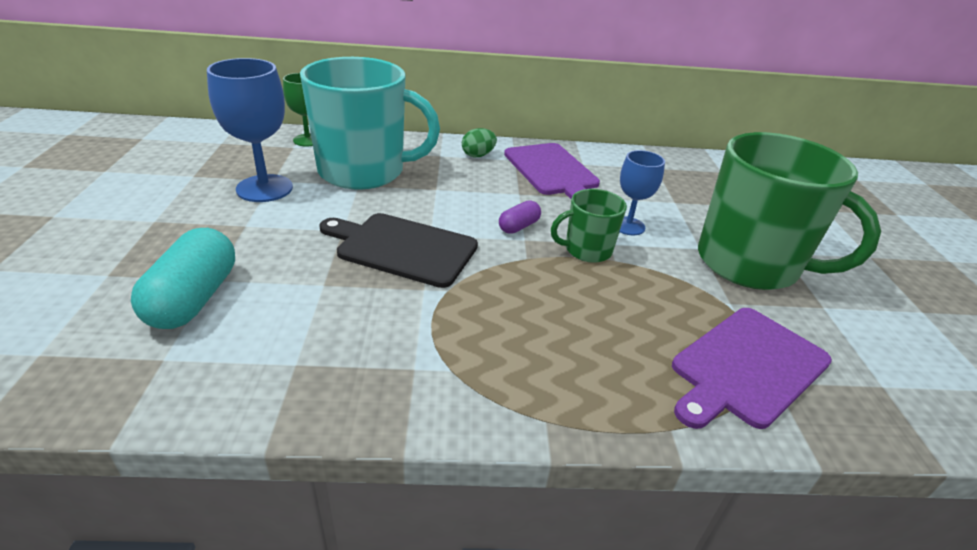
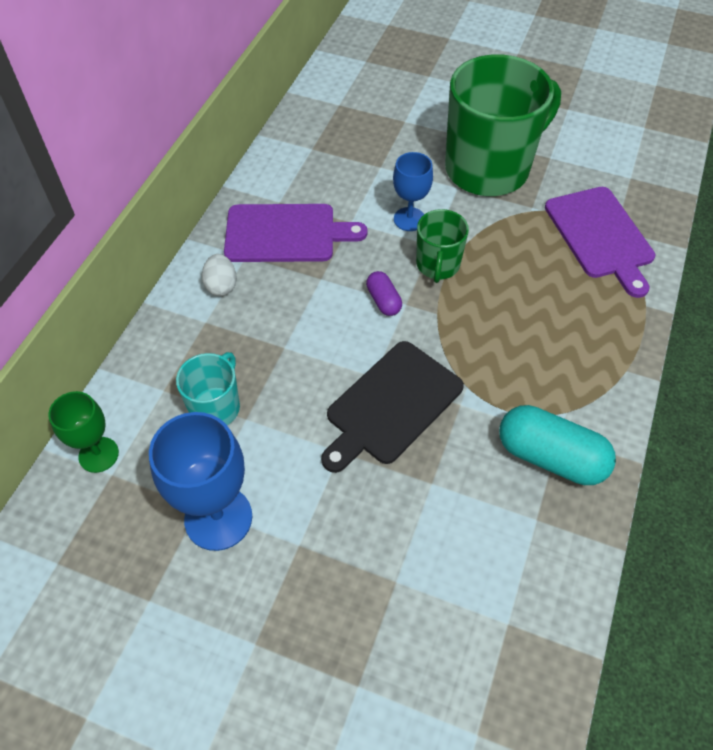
camera: 65 degrees left, 20 degrees up
turquoise capsule [131,228,235,329] -> turquoise capsule moved to [499,405,616,485]
turquoise mug [300,57,440,190] -> turquoise mug [176,352,240,425], size x0.48
green egg [462,128,497,157] -> white egg [202,254,237,296]

